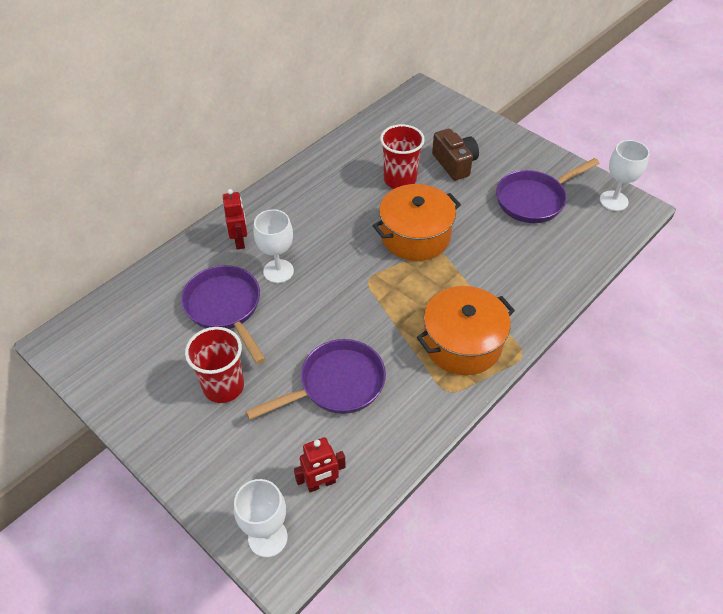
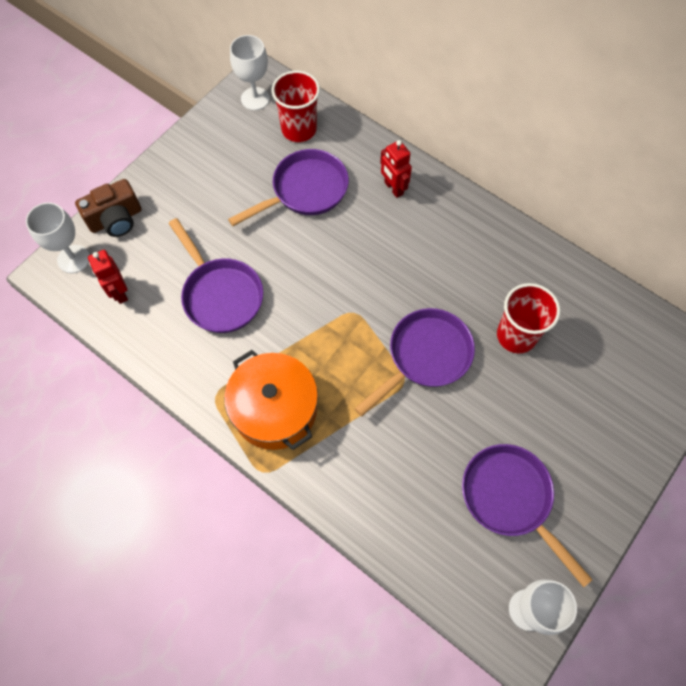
camera: 85 degrees right, 15 degrees up
red cup [185,327,244,403] -> red cup moved to [271,71,320,142]
red robot [223,189,247,250] -> red robot turned 75 degrees clockwise [380,140,412,198]
white goblet [254,209,294,283] -> white goblet moved to [230,35,270,110]
orange pot [373,184,461,261] -> purple pan [354,308,475,416]
brown camera [432,128,479,181] -> brown camera moved to [75,179,142,237]

